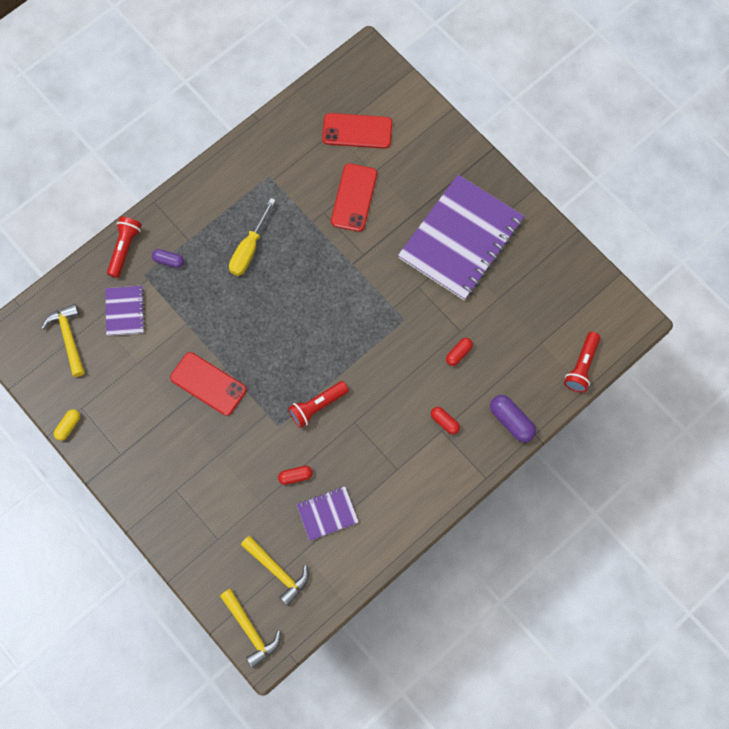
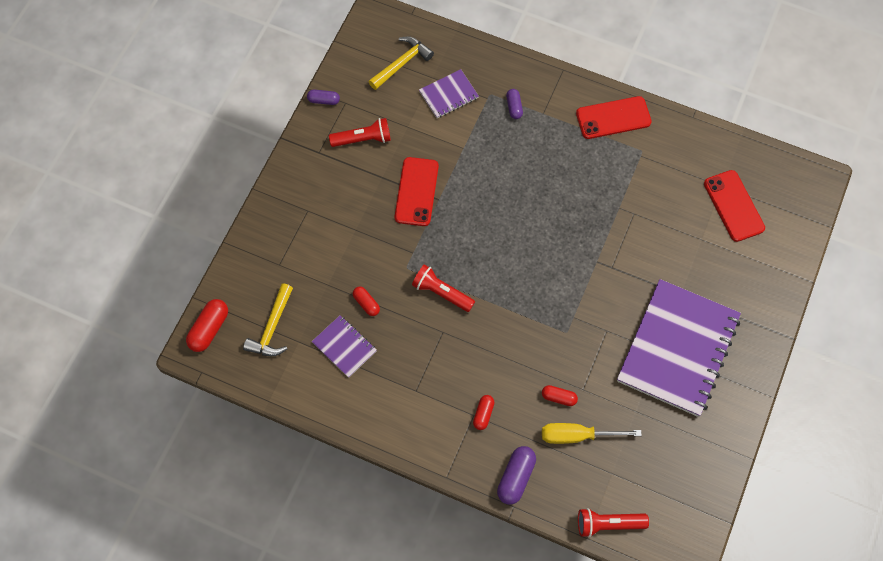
camera: 65 degrees right, 5 degrees down
yellow capsule [54,409,80,441] -> purple capsule [307,90,340,105]
red flashlight [107,217,142,278] -> red flashlight moved to [329,118,391,147]
yellow hammer [220,589,281,668] -> red capsule [186,299,228,352]
yellow screwdriver [229,198,276,276] -> yellow screwdriver moved to [542,423,642,444]
red phone [331,163,377,232] -> red phone moved to [576,96,652,139]
purple notebook [398,175,524,300] -> purple notebook turned 75 degrees counterclockwise [617,279,741,417]

